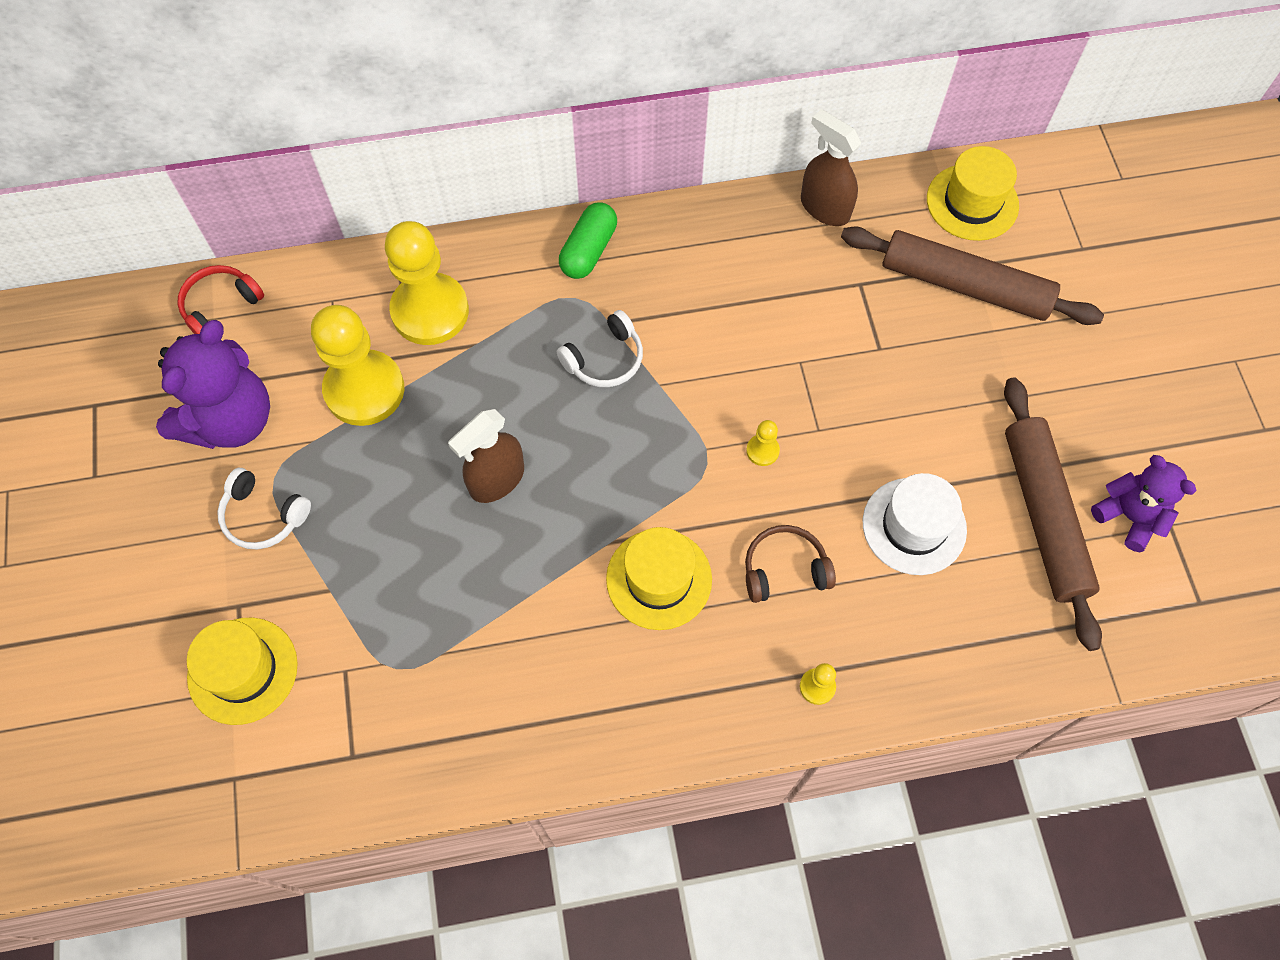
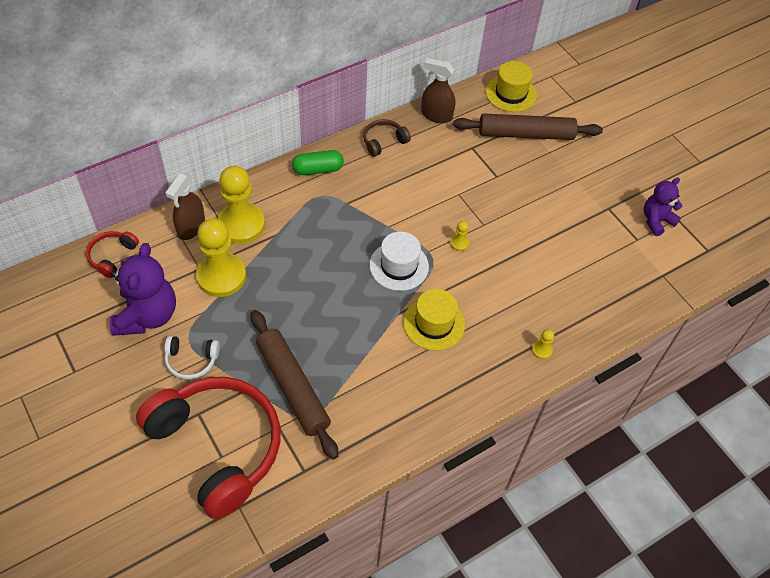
camera: 25 degrees left, 10 degrees down
yellow hat [187,618,298,725] -> red headphones [136,377,280,520]
brown spray bottle [448,409,524,503] -> brown spray bottle moved to [165,173,205,240]
white headphones [557,310,643,387] -> none
green capsule [559,202,617,279] -> green capsule turned 75 degrees clockwise [292,150,344,175]
brown headphones [745,525,836,603] -> brown headphones moved to [363,119,411,157]
white hat [863,473,967,575] -> white hat moved to [369,231,429,291]
brown rolling pin [1004,377,1102,651] -> brown rolling pin moved to [250,310,338,459]
purple teddy bear [1091,455,1197,552] -> purple teddy bear turned 60 degrees counterclockwise [644,177,682,236]

